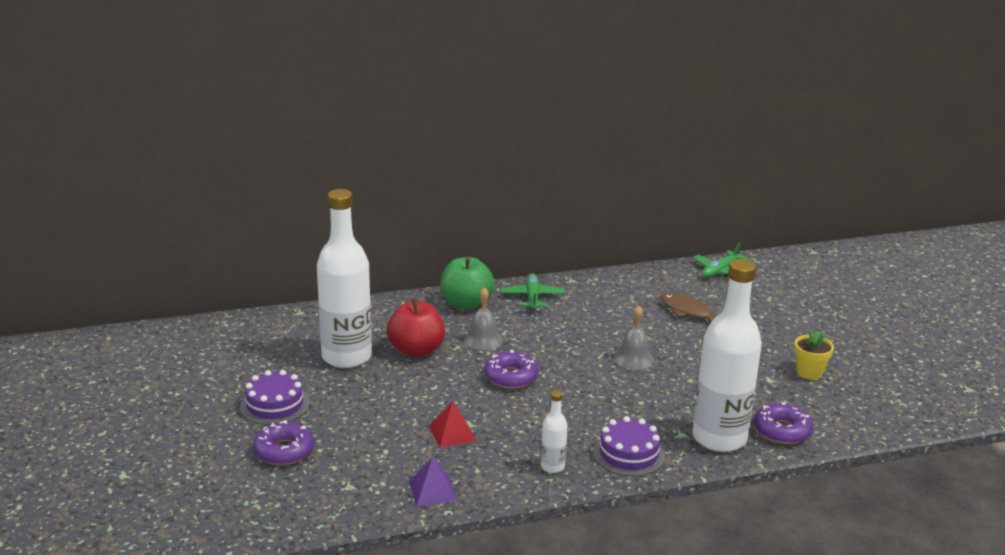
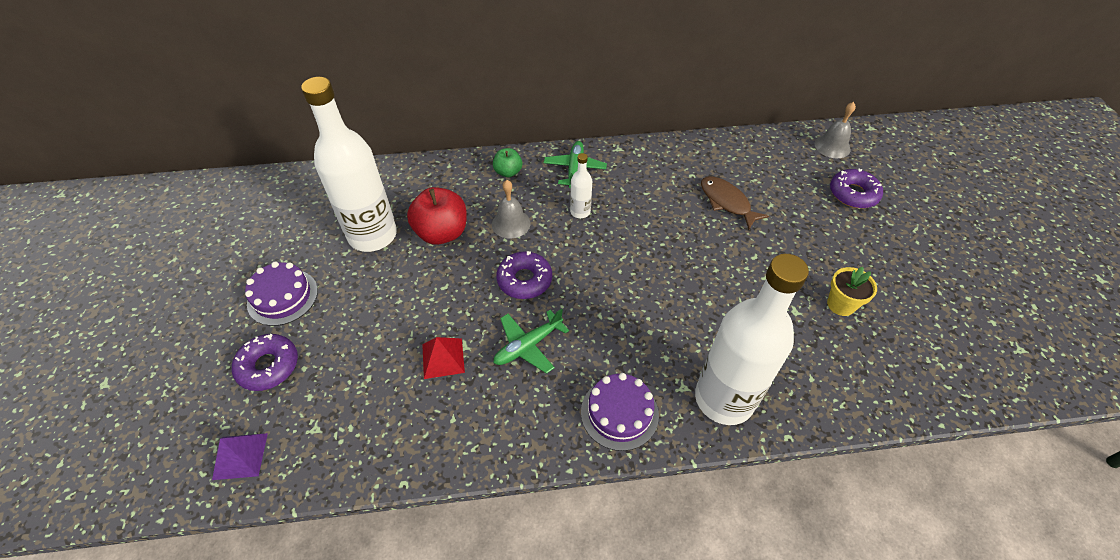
camera: 10 degrees right, 25 degrees up
purple pyramid [409,457,457,507] -> purple pyramid moved to [212,433,268,480]
green apple [441,257,495,310] -> green apple [493,148,522,177], size x0.56
white bottle [541,391,568,473] -> white bottle moved to [570,153,592,218]
grey bell [614,305,654,369] -> grey bell moved to [815,102,856,158]
green plane [693,242,748,278] -> green plane moved to [494,309,569,374]
purple donut [754,402,813,444] -> purple donut moved to [830,168,883,208]

